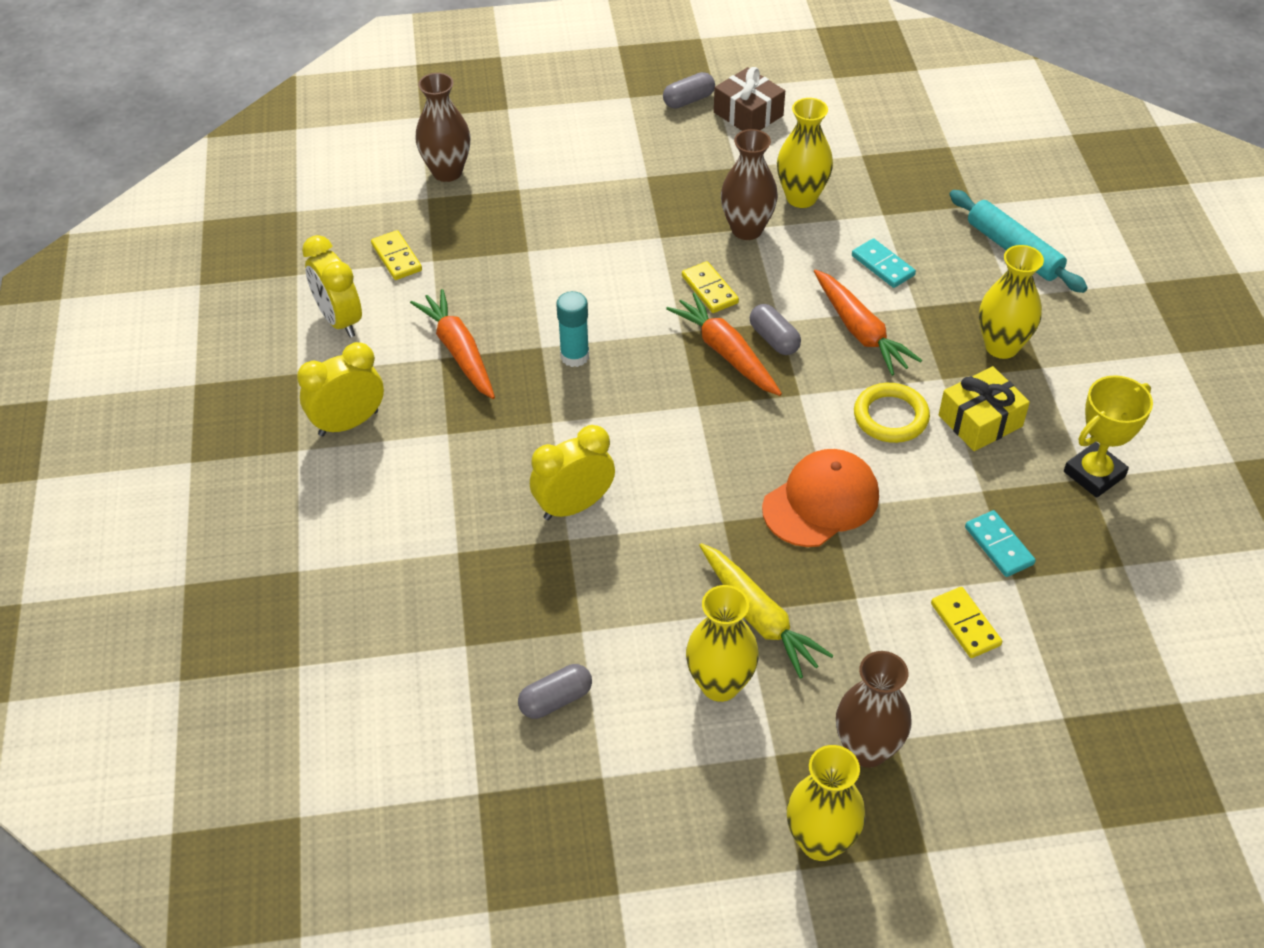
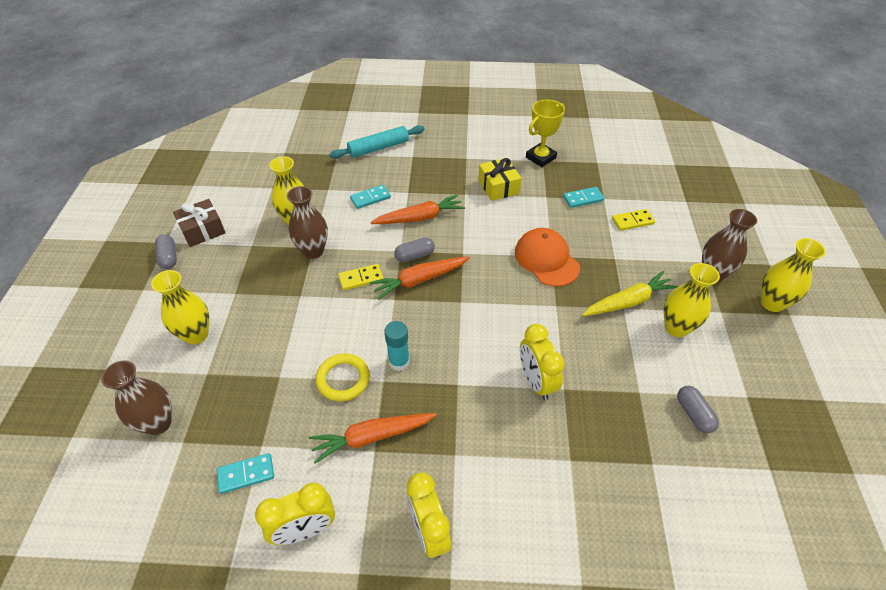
camera: 80 degrees left, 0 degrees up
yellow domino [371,230,422,280] -> turquoise domino [217,453,274,494]
yellow ring [854,383,930,443] -> yellow ring moved to [316,353,370,401]
yellow vase [979,245,1044,359] -> yellow vase moved to [151,270,209,345]
yellow trophy [1064,375,1153,498] -> yellow trophy turned 75 degrees clockwise [526,99,565,167]

